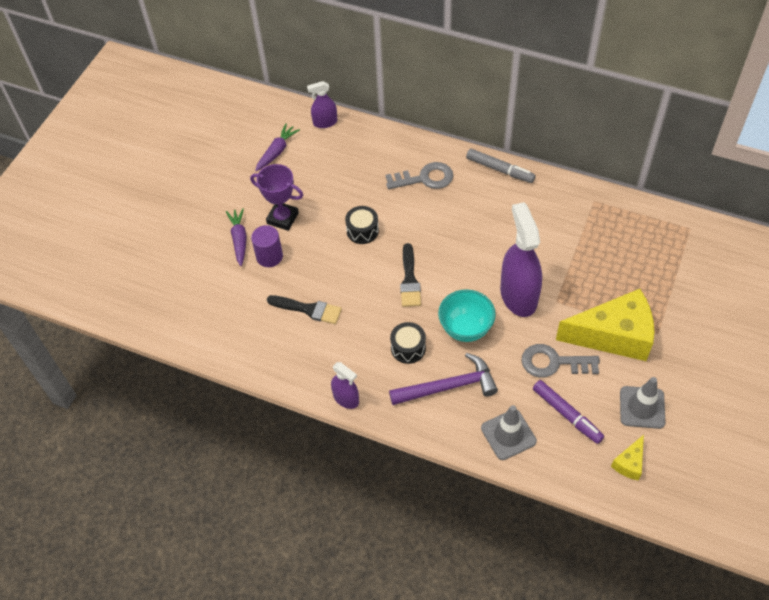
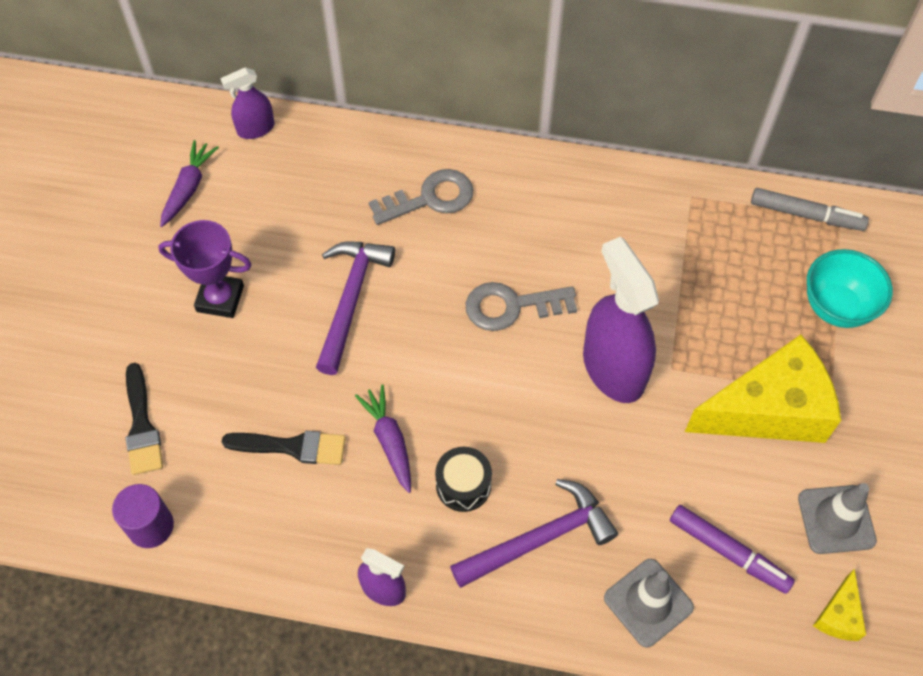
camera: 15 degrees left, 5 degrees up
purple carrot [226,208,247,266] -> purple carrot moved to [355,385,411,493]
purple cylinder [251,225,283,267] -> purple cylinder moved to [112,484,174,548]
black drum [345,206,379,244] -> purple hammer [316,242,395,375]
black brush [400,243,421,307] -> black brush moved to [126,363,163,475]
turquoise bowl [438,289,496,342] -> turquoise bowl moved to [807,249,893,328]
grey marker [466,149,536,183] -> grey marker moved to [751,188,869,231]
grey key [521,344,600,378] -> grey key moved to [466,282,577,331]

